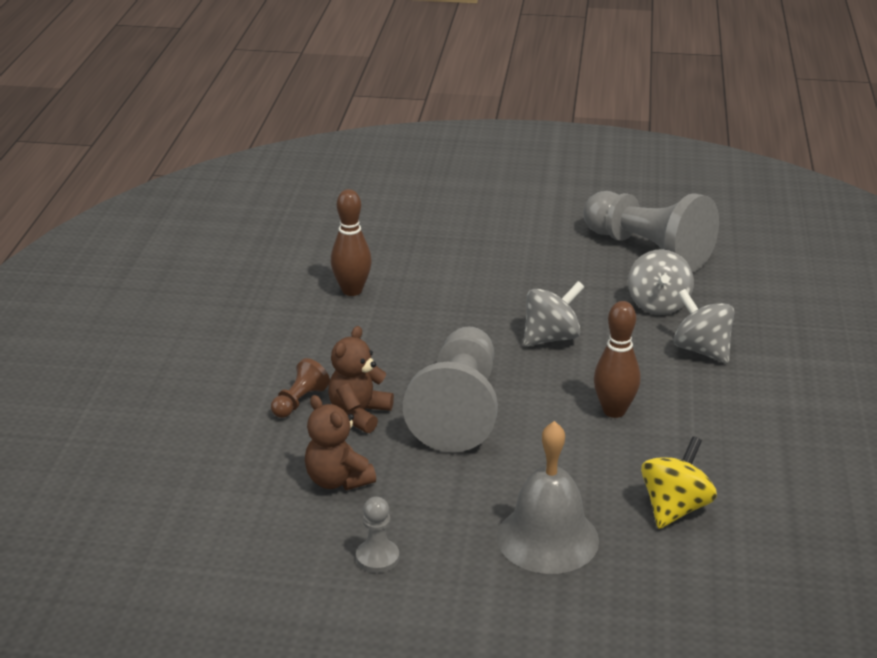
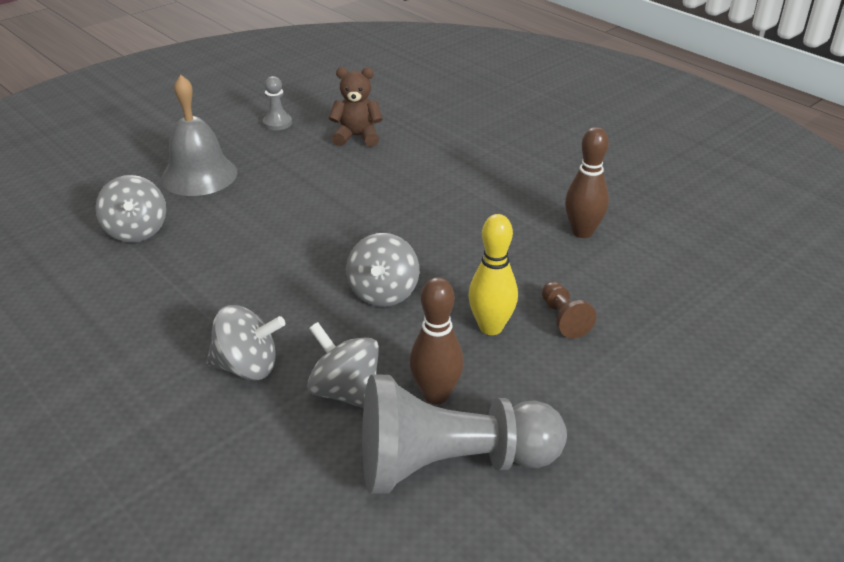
camera: 130 degrees right, 5 degrees up
brown pawn [271,358,330,418] -> brown pawn moved to [542,281,597,338]
brown teddy bear [328,326,394,433] -> none
grey pawn [403,327,498,452] -> none
brown bowling pin [594,301,640,418] -> brown bowling pin moved to [410,277,464,404]
yellow spinning top [641,436,717,529] -> grey spinning top [95,175,166,243]
none -> yellow bowling pin [468,214,518,335]

